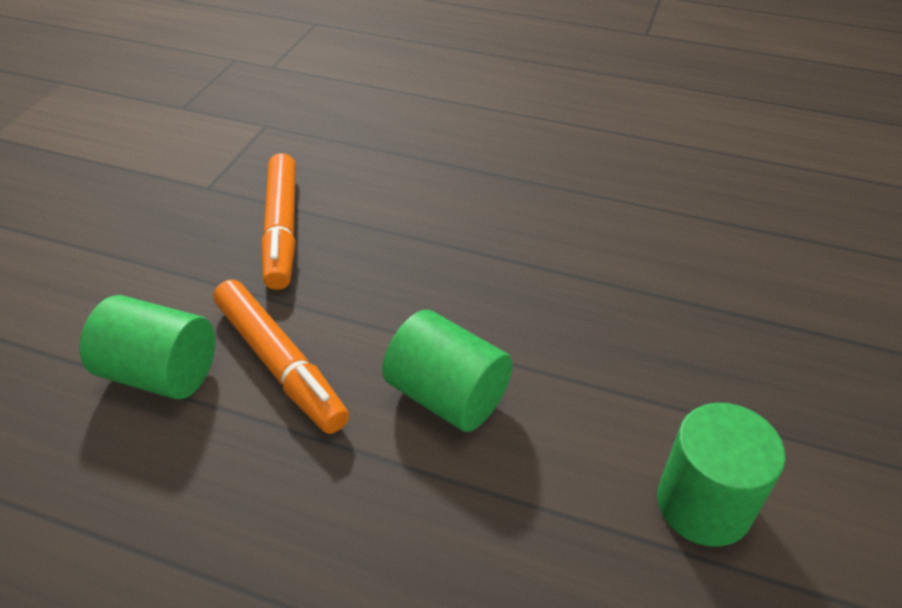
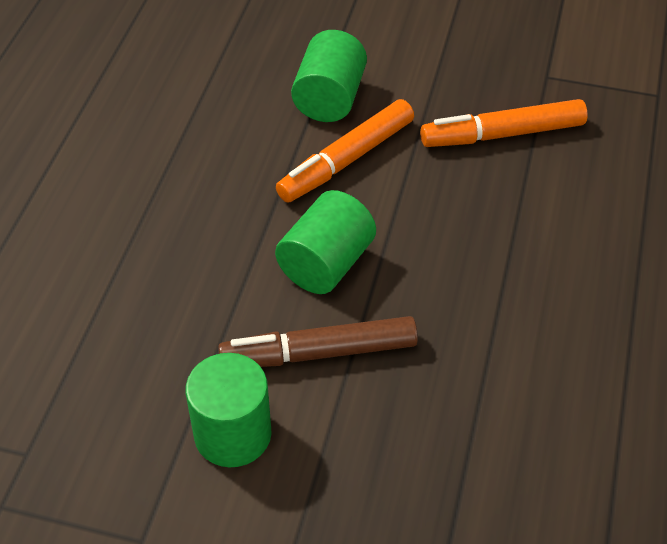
camera: 85 degrees right, 5 degrees up
none -> brown marker [218,316,418,367]

